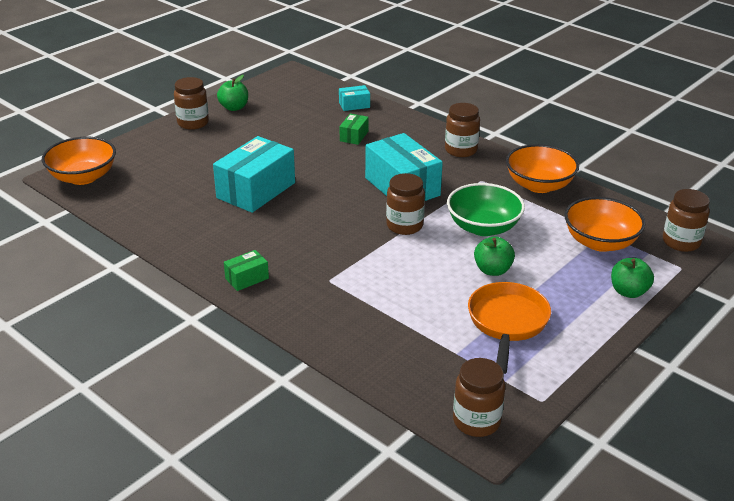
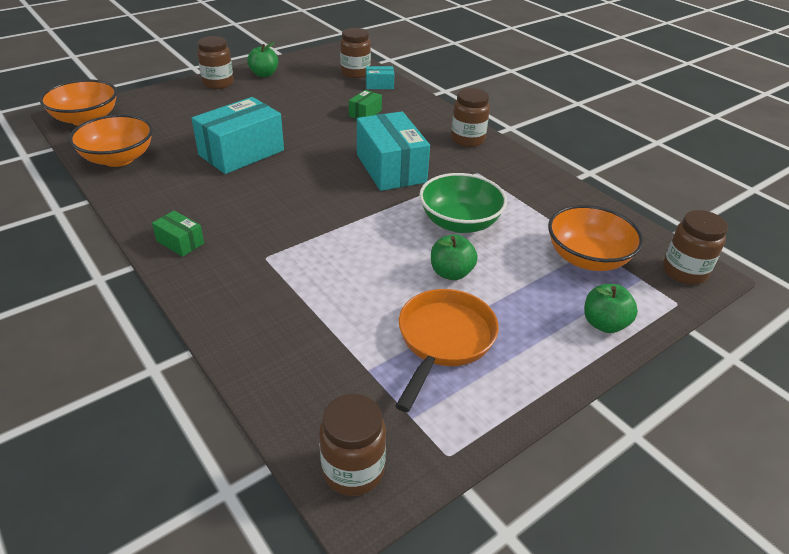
camera: 10 degrees right, 5 degrees up
green box [224,250,269,291] -> green box turned 60 degrees clockwise [152,211,204,257]
brown jar [386,173,425,235] -> brown jar moved to [340,28,371,78]
orange bowl [506,144,579,193] -> orange bowl moved to [69,115,153,167]

